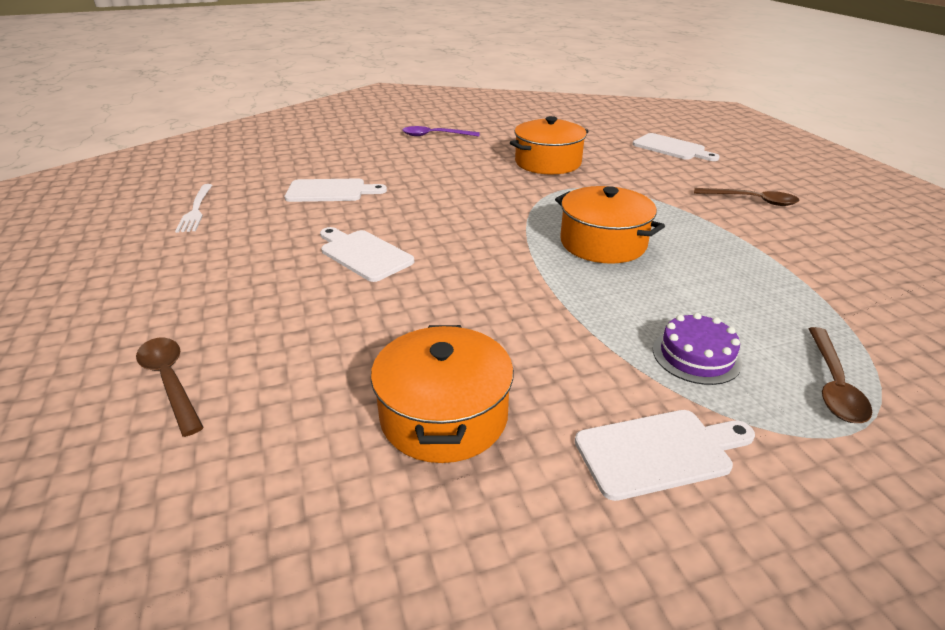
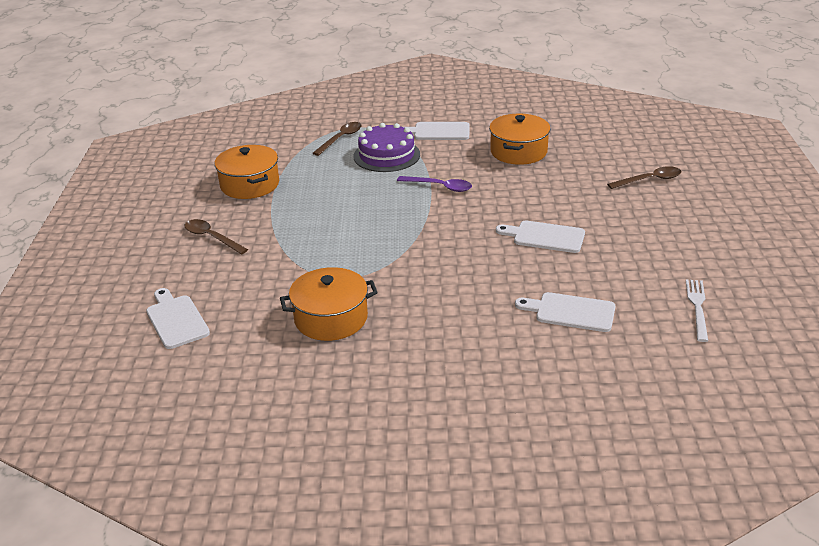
camera: 160 degrees left, 0 degrees up
brown spoon [136,338,204,437] -> brown spoon turned 90 degrees counterclockwise [607,166,681,189]
white cutting board [320,227,414,282] -> white cutting board turned 135 degrees clockwise [496,221,585,253]
purple spoon [402,126,480,137] -> purple spoon moved to [397,176,472,192]
orange pot [555,186,665,264] -> orange pot moved to [214,145,279,199]
purple cake [653,313,742,385] -> purple cake [354,123,420,172], size x1.57

